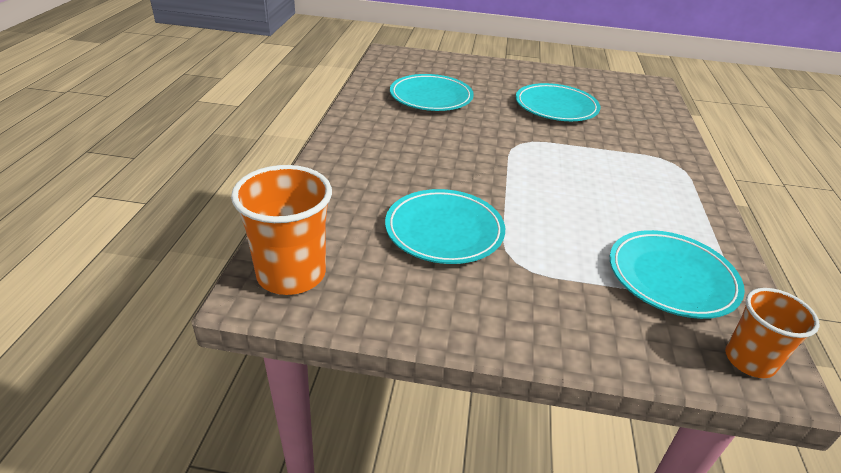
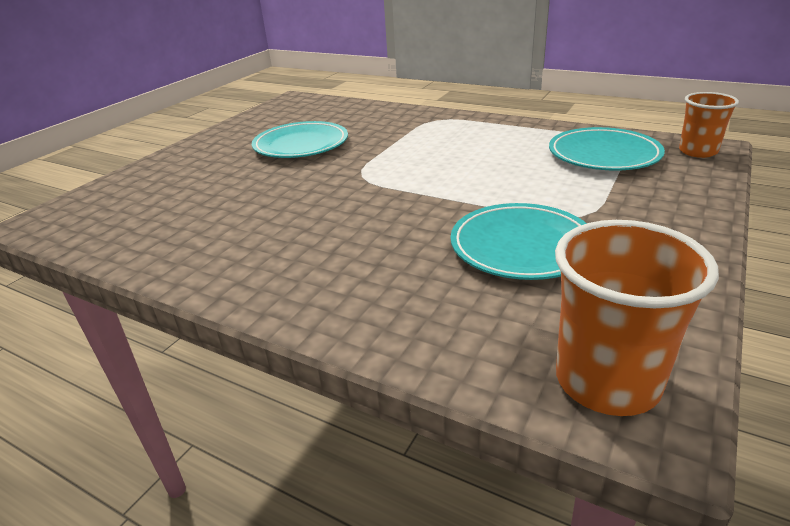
camera: 65 degrees left, 5 degrees down
turquoise plate [390,74,474,111] -> none

